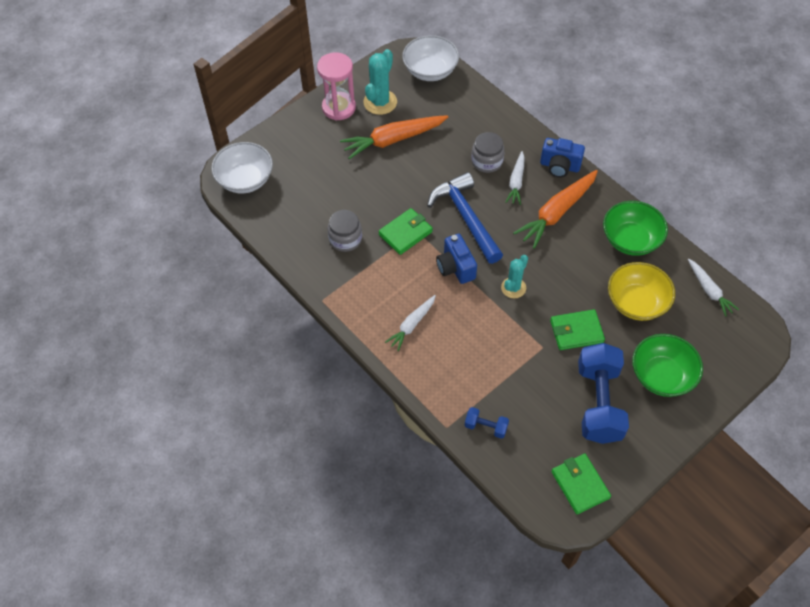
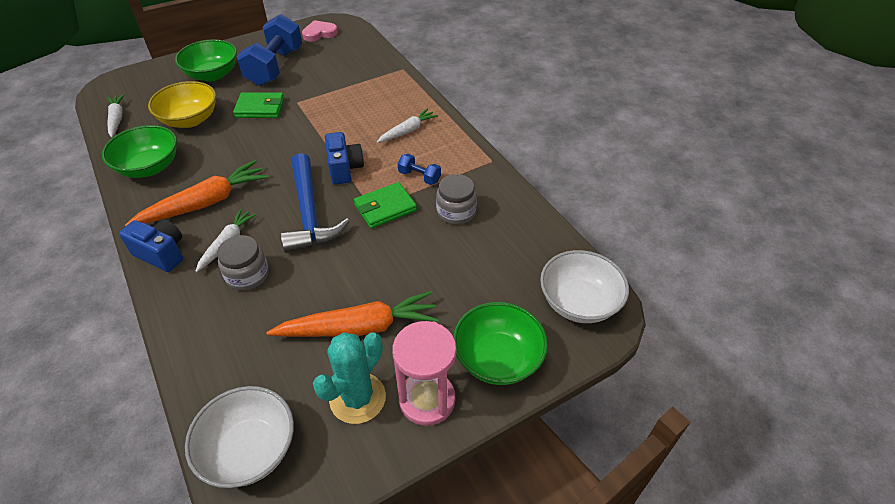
camera: 170 degrees left, 10 degrees down
blue dumbbell [465,407,509,439] -> blue dumbbell moved to [397,154,441,185]
turquoise cactus [501,255,528,298] -> none
green wallet [551,454,611,514] -> pink heart [302,20,338,42]
none -> green bowl [453,302,548,385]

